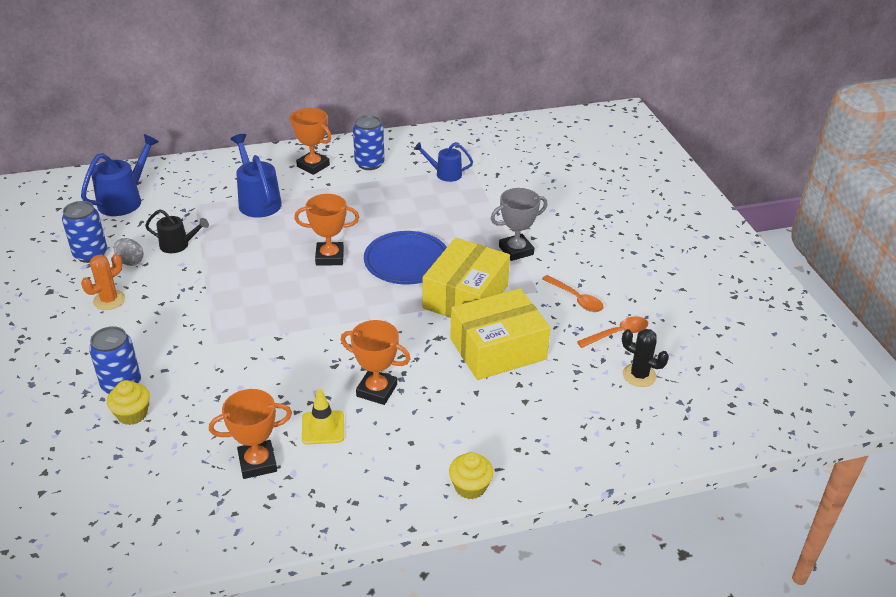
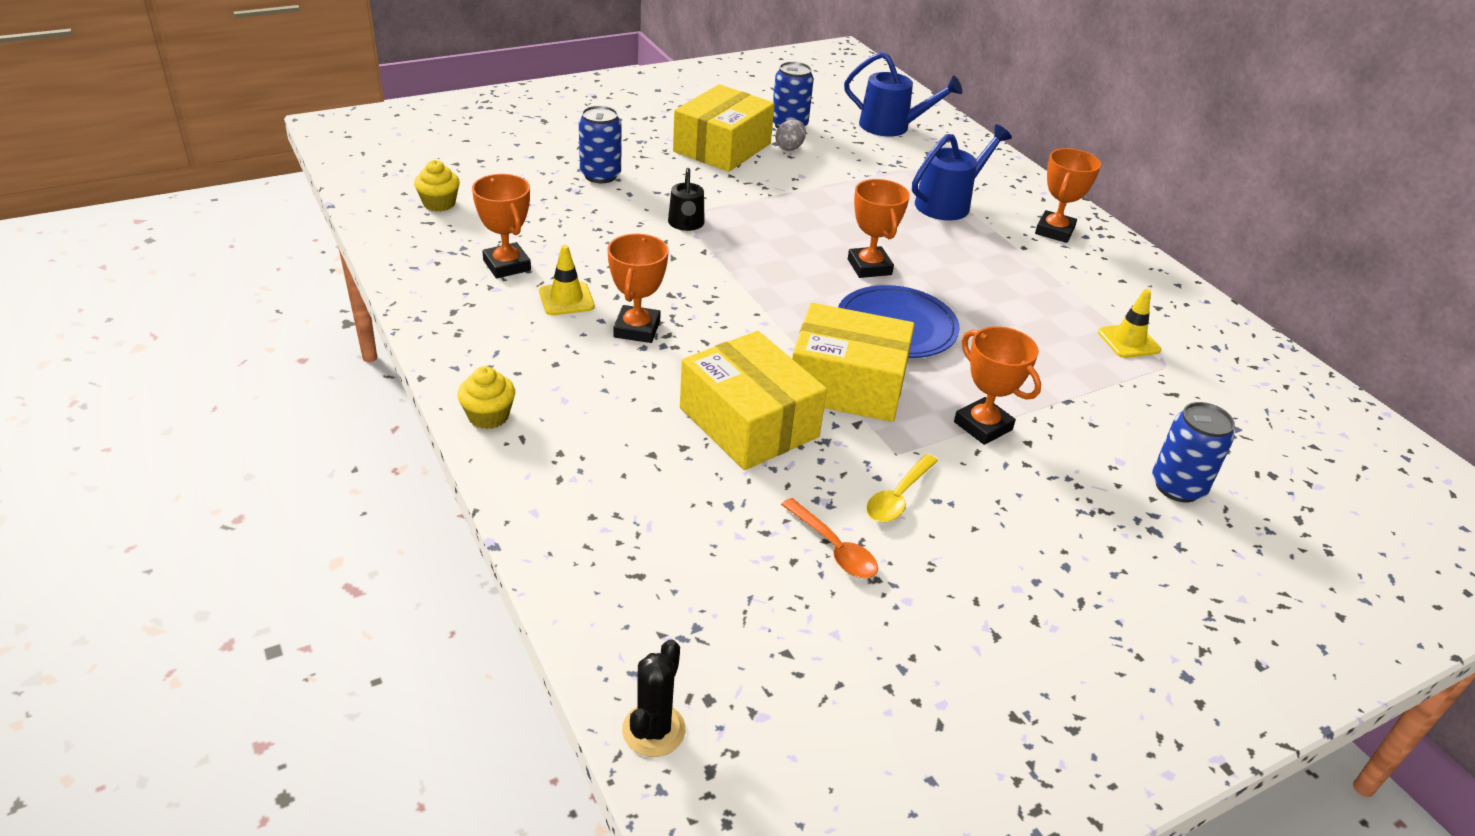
camera: 75 degrees right, 0 degrees up
orange cactus [81,254,125,310] -> yellow box [673,84,775,172]
yellow cupcake [107,380,150,425] -> yellow cupcake moved to [414,160,460,212]
black watering can [145,209,209,253] -> black watering can moved to [668,168,705,231]
blue can [353,115,384,170] -> blue can moved to [1152,402,1235,502]
blue watering can [414,142,473,182] -> yellow traffic cone [1098,289,1161,358]
grey trophy [491,188,548,261] -> orange trophy [954,326,1041,445]
orange spoon [542,275,604,312] -> yellow spoon [866,454,938,522]
black cactus [622,329,669,387] -> black cactus moved to [622,639,686,757]

